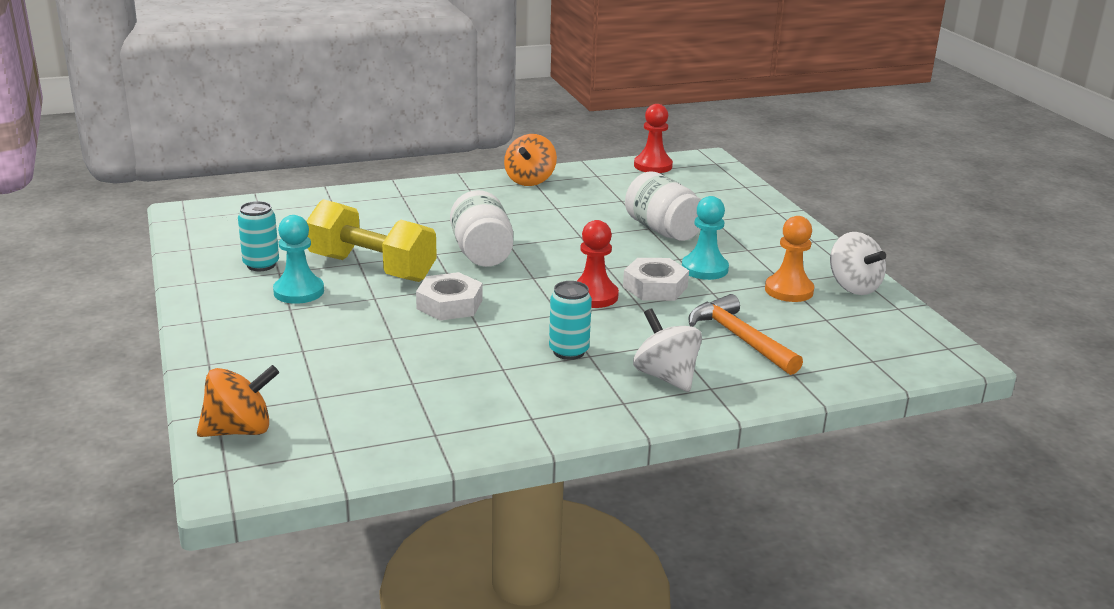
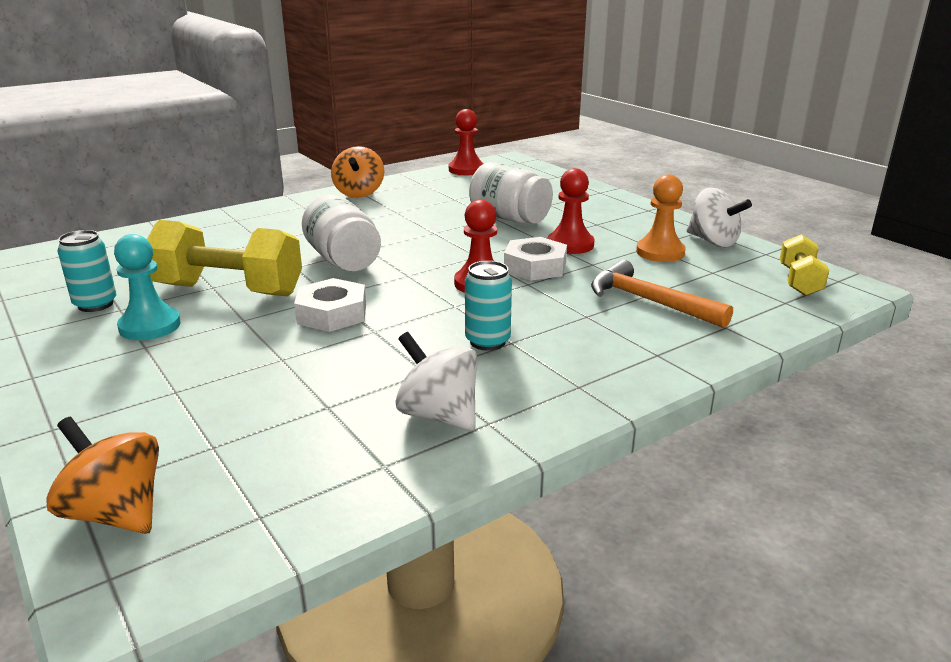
camera: 15 degrees left, 0 degrees up
orange spinning top [197,365,279,437] -> orange spinning top turned 105 degrees counterclockwise [46,417,159,534]
white spinning top [633,308,702,392] -> white spinning top moved to [395,332,477,431]
turquoise pawn [682,196,729,280] -> red pawn [548,168,595,254]
none -> yellow dumbbell [780,234,829,296]

